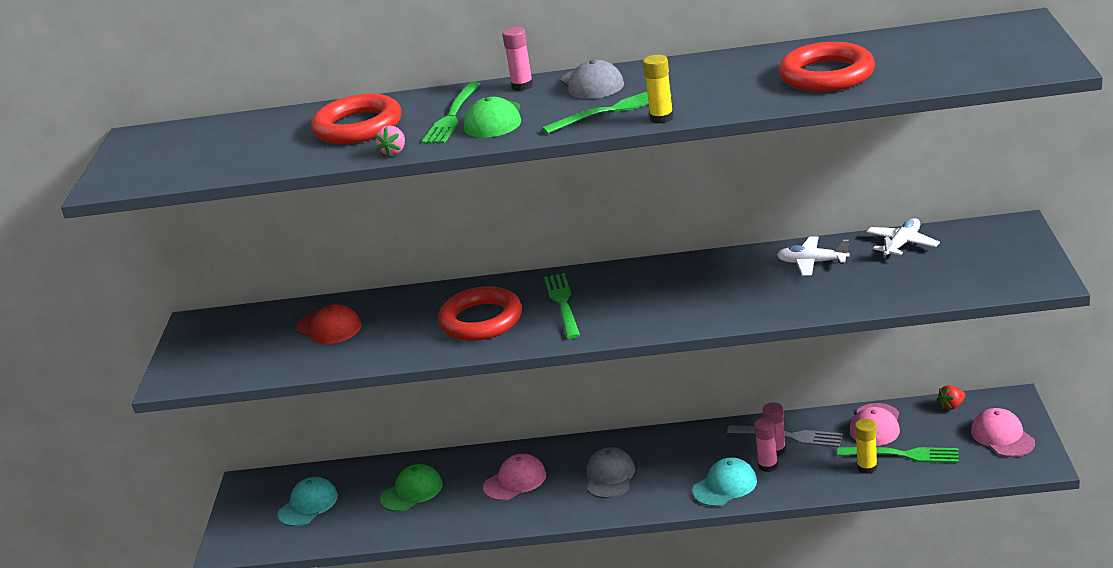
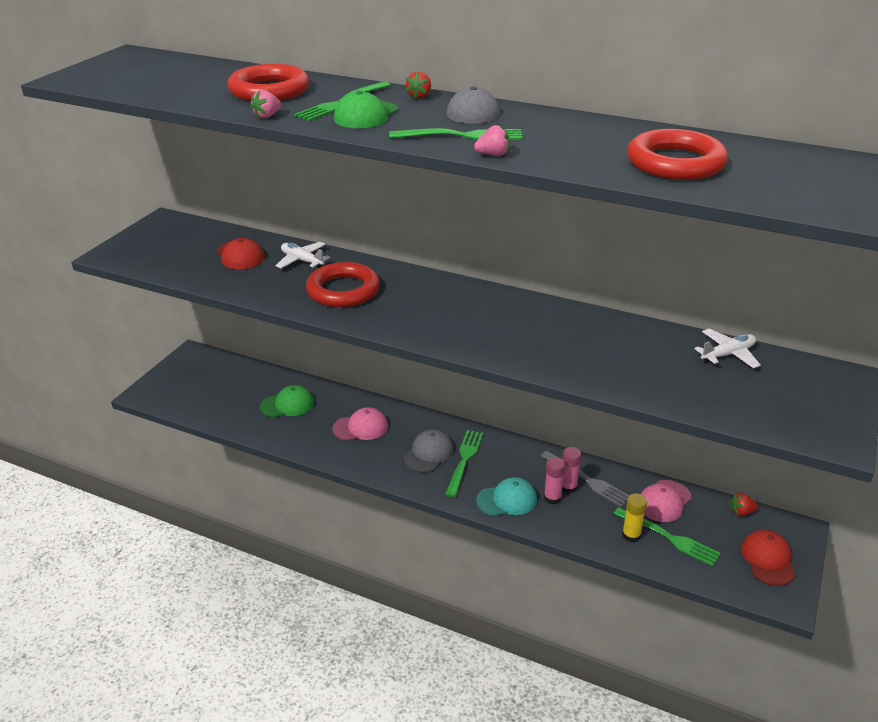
camera: 20 degrees right, 5 degrees up
turquoise cap [278,477,338,526] -> none
pink glue stick [502,27,533,91] -> red strawberry [406,71,431,99]
green fork [544,273,580,339] -> green fork moved to [445,430,483,497]
yellow glue stick [643,55,674,124] -> pink strawberry [474,125,509,156]
white plane [777,236,850,276] -> white plane moved to [276,242,330,268]
pink cap [971,408,1035,457] -> red cap [741,530,795,586]

